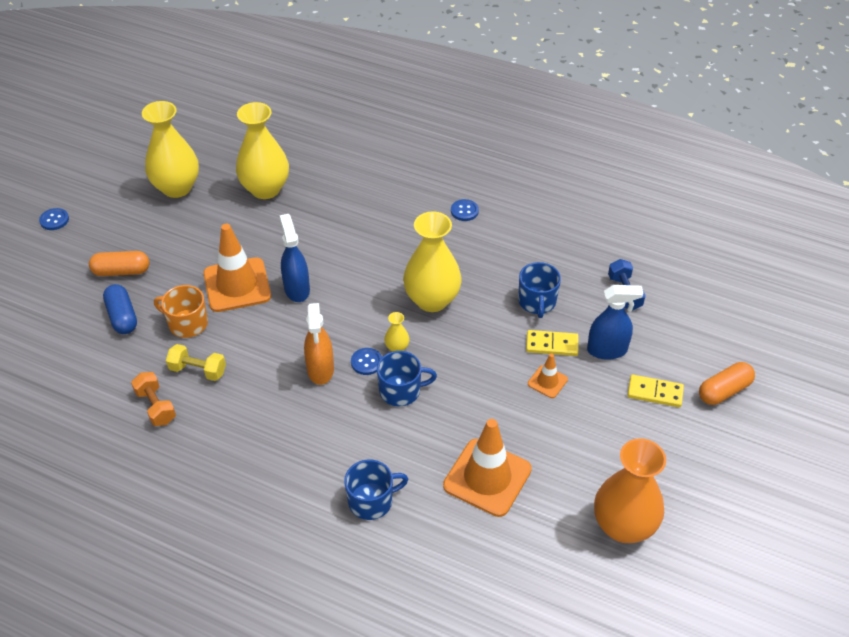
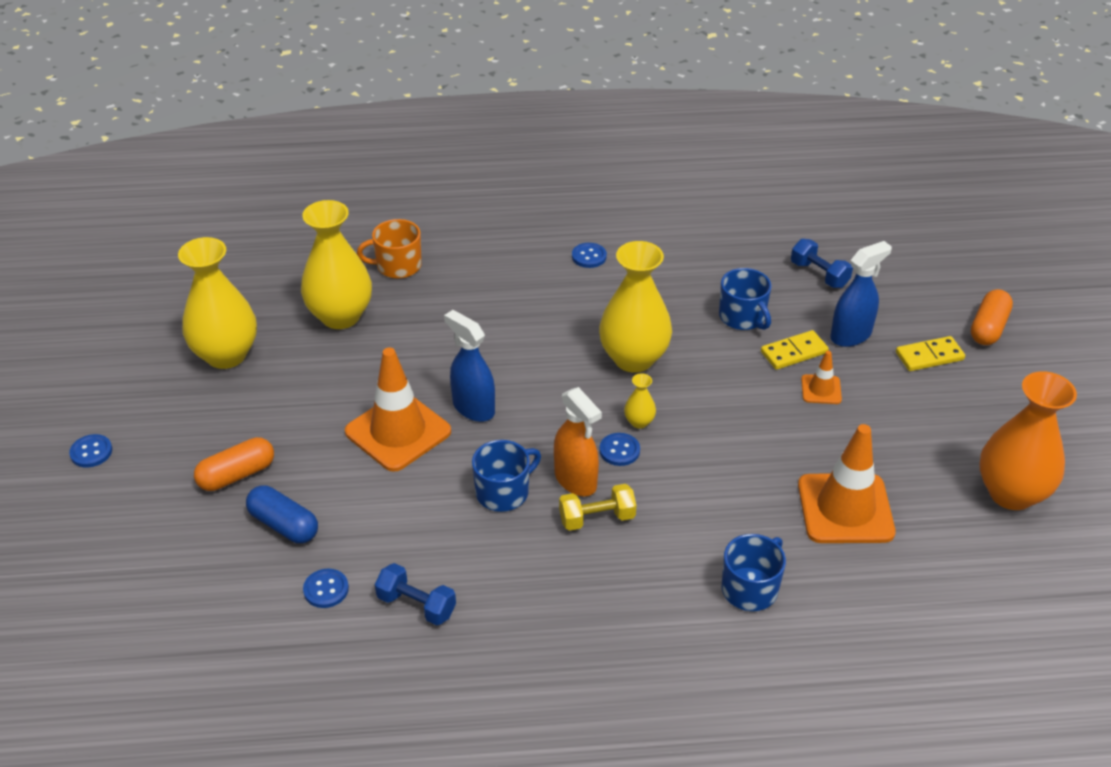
camera: 30 degrees left, 5 degrees down
orange dumbbell [131,372,176,426] -> blue dumbbell [375,563,456,625]
orange mug [154,285,208,338] -> orange mug moved to [357,219,422,279]
yellow dumbbell [166,344,226,381] -> yellow dumbbell moved to [559,484,636,531]
blue mug [377,351,437,406] -> blue mug moved to [472,440,541,512]
none -> blue button [303,569,349,608]

